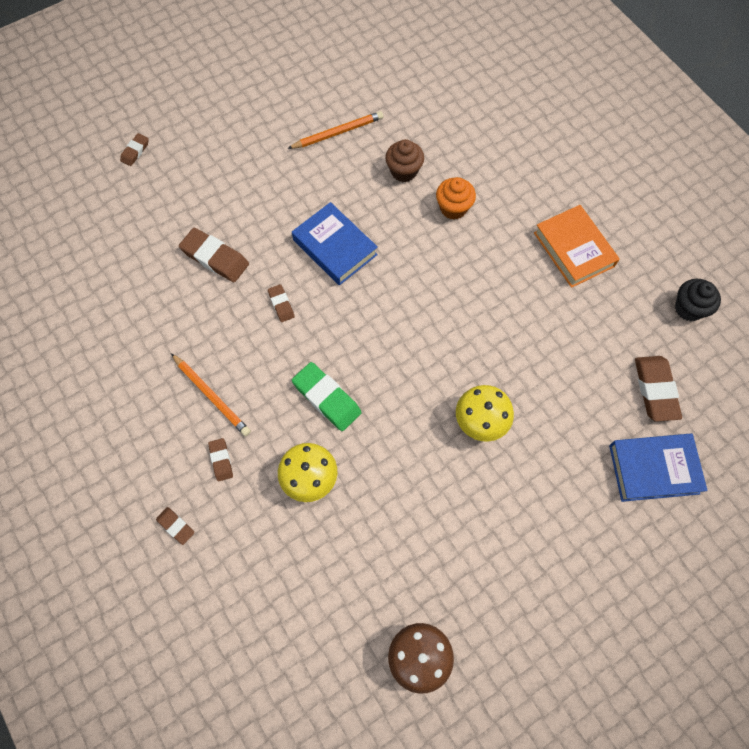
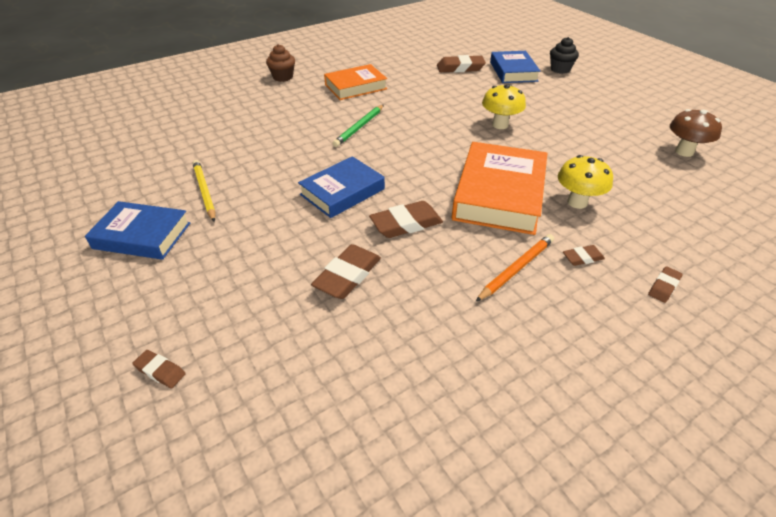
camera: 90 degrees left, 25 degrees down
brown eraser [268,284,295,322] -> brown eraser [369,201,443,238], size x1.84
orange pencil [287,111,383,149] -> yellow pencil [192,160,216,222]
green eraser [292,362,362,431] -> orange book [452,142,547,235]
brown cupcake [385,139,424,182] -> brown cupcake moved to [266,44,295,82]
orange cupcake [436,177,476,219] -> none
black cupcake [675,279,721,321] -> black cupcake moved to [550,37,579,74]
none -> blue book [85,201,190,260]
none -> green pencil [332,105,384,147]

